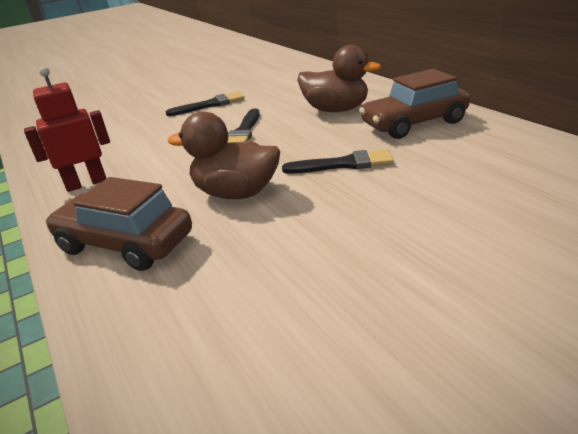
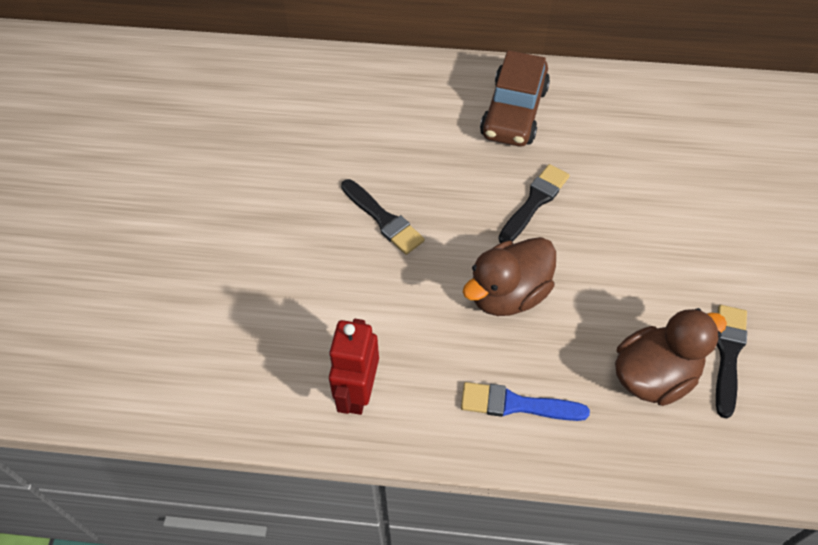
camera: 55 degrees left, 25 degrees up
brown car [45,177,192,271] -> blue brush [461,382,590,421]
black brush [166,92,245,116] -> black brush moved to [716,305,747,418]
brown duck [297,45,381,112] -> brown duck moved to [615,308,727,406]

